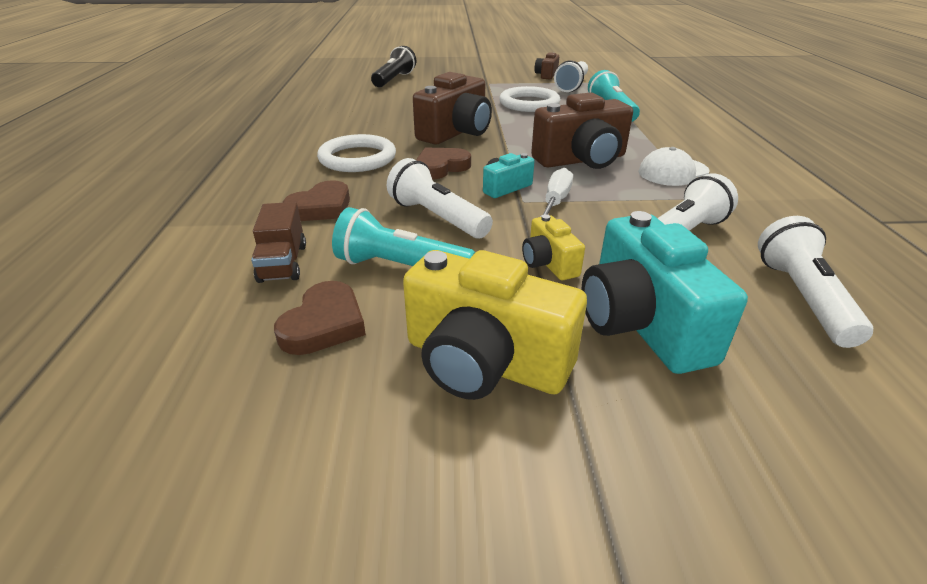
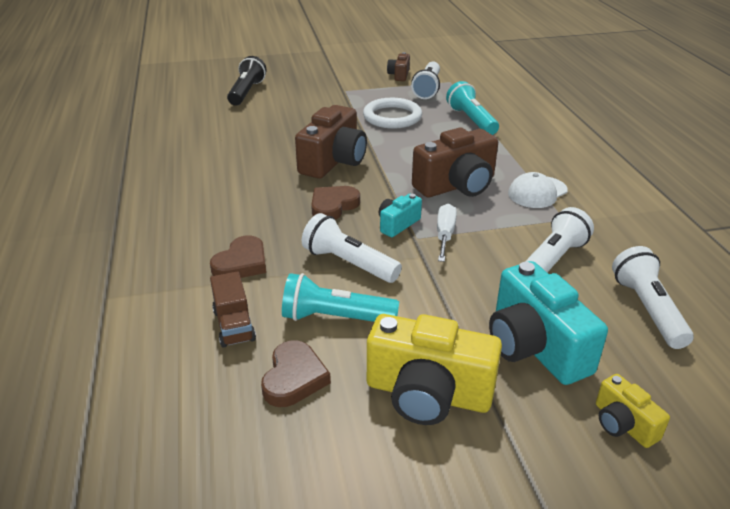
camera: 10 degrees left, 0 degrees up
white ring [317,134,396,172] -> none
yellow camera [522,214,585,280] -> yellow camera moved to [596,374,670,448]

